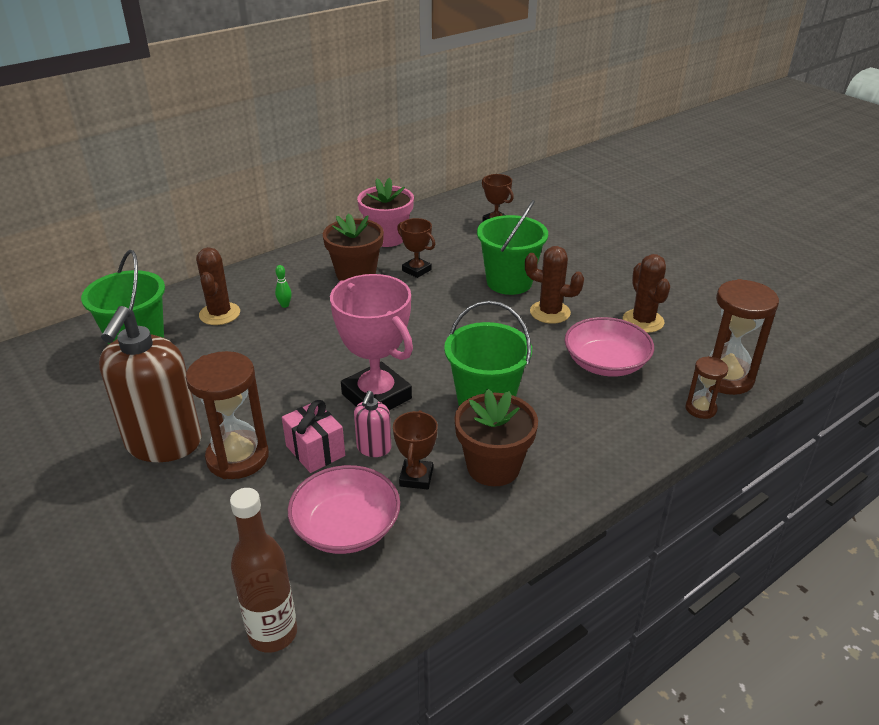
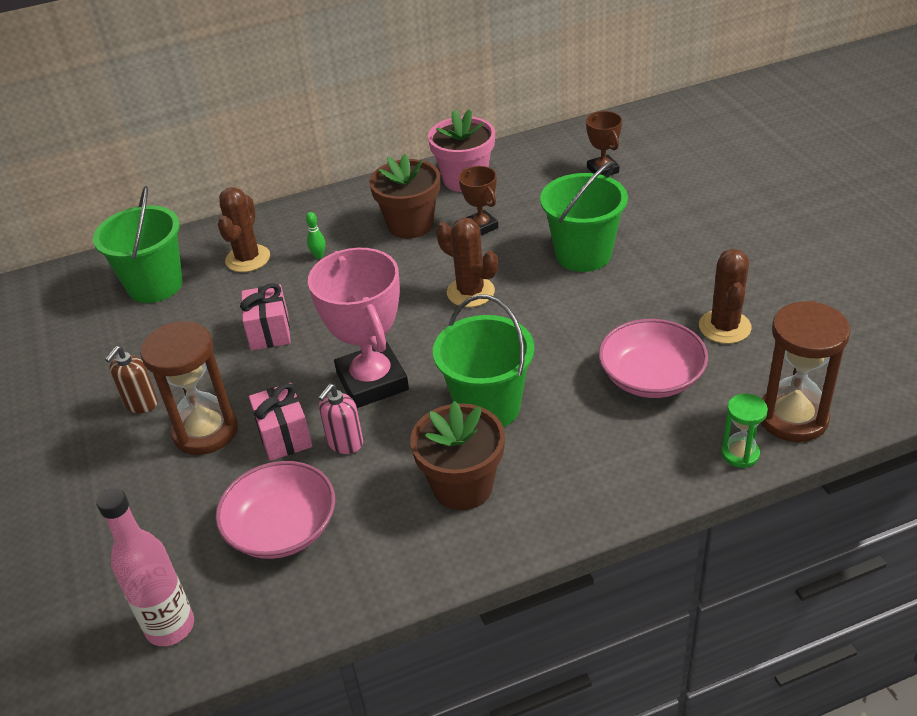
camera: 20 degrees right, 5 degrees up
brown soap dispenser [99,306,202,462] -> brown soap dispenser [105,346,158,413], size x0.45
brown bottle [230,488,297,653] -> pink bottle [96,488,194,646]
brown trophy [393,410,438,489] -> none
brown cactus [525,246,584,324] -> brown cactus moved to [436,218,498,307]
brown hourglass [686,357,728,419] -> green hourglass [721,394,768,468]
none -> pink gift [240,283,291,350]

